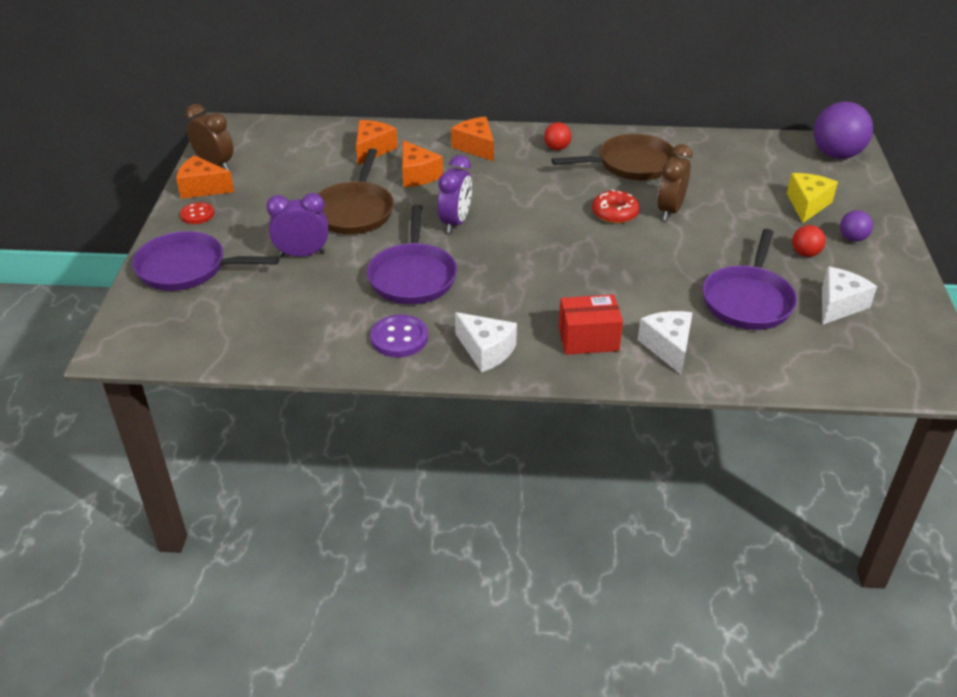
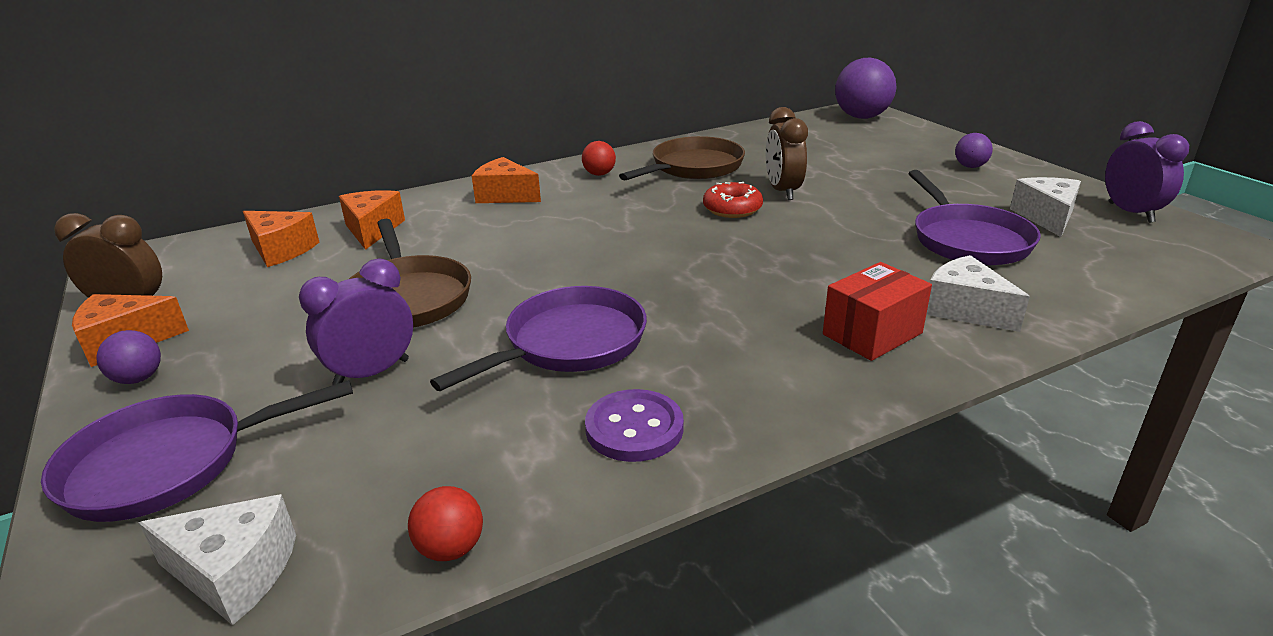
camera: 30 degrees left, 10 degrees down
red button [180,202,214,224] -> purple ball [97,330,161,384]
purple pan [367,205,457,304] -> purple pan turned 105 degrees counterclockwise [430,286,647,391]
orange cheese [402,140,443,187] -> orange cheese moved to [243,211,319,267]
purple clock [438,155,472,233] -> purple clock moved to [1105,121,1189,223]
white cheese [455,312,517,372] -> white cheese moved to [139,494,296,625]
yellow cheese [787,173,838,223] -> none
red ball [792,225,826,257] -> red ball moved to [408,486,483,561]

